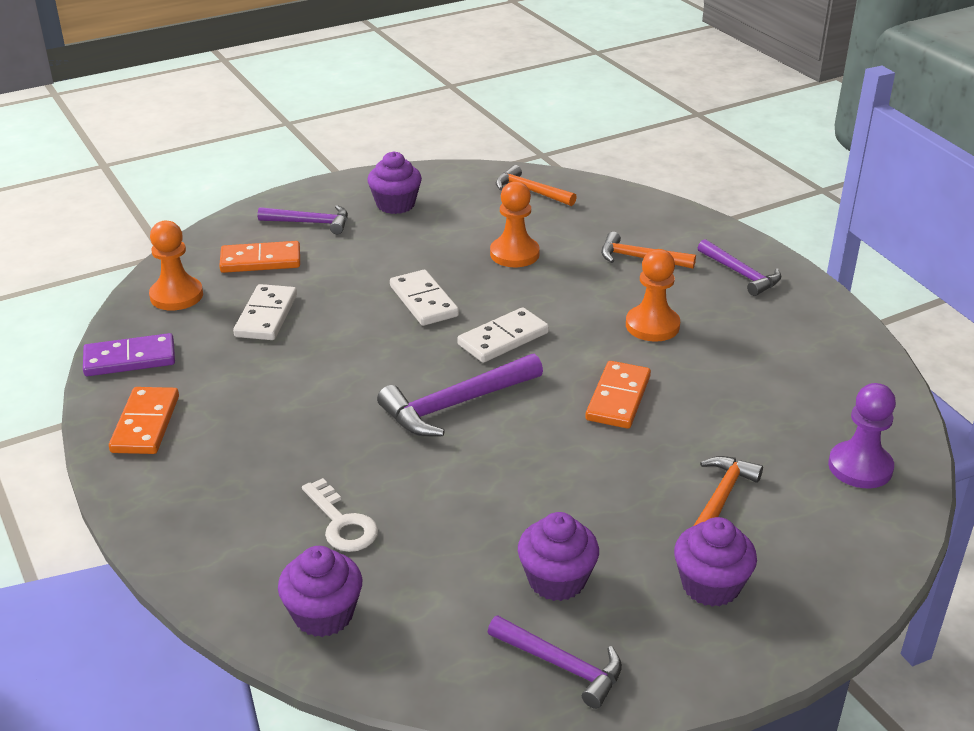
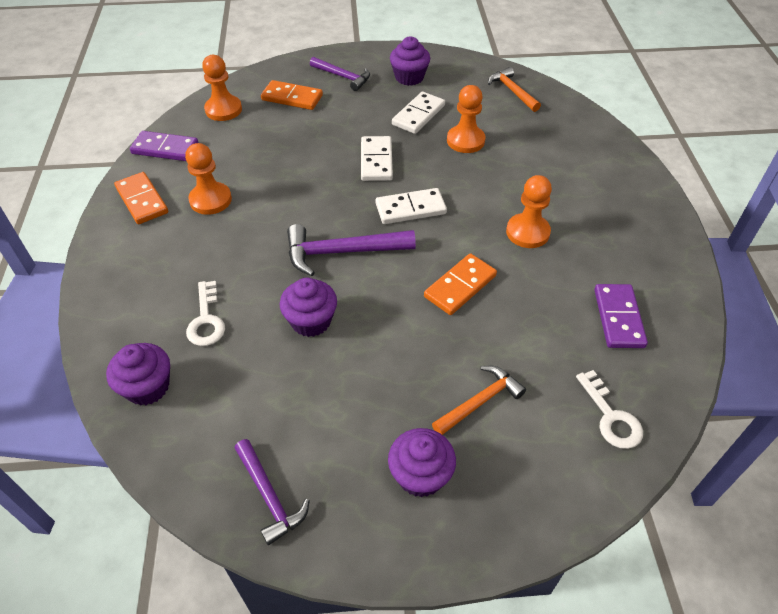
camera: 25 degrees right, 15 degrees up
orange domino [109,387,179,454] -> orange domino turned 60 degrees counterclockwise [114,172,168,224]
white domino [233,284,297,340] -> white domino moved to [392,92,445,134]
purple cupcake [518,512,599,601] -> purple cupcake moved to [280,278,337,337]
orange hammer [601,232,696,269] -> none
purple hammer [698,239,781,296] -> none
purple pawn [828,383,896,488] -> white key [576,370,643,449]
none -> orange pawn [185,143,232,215]
none -> purple domino [594,284,648,348]

